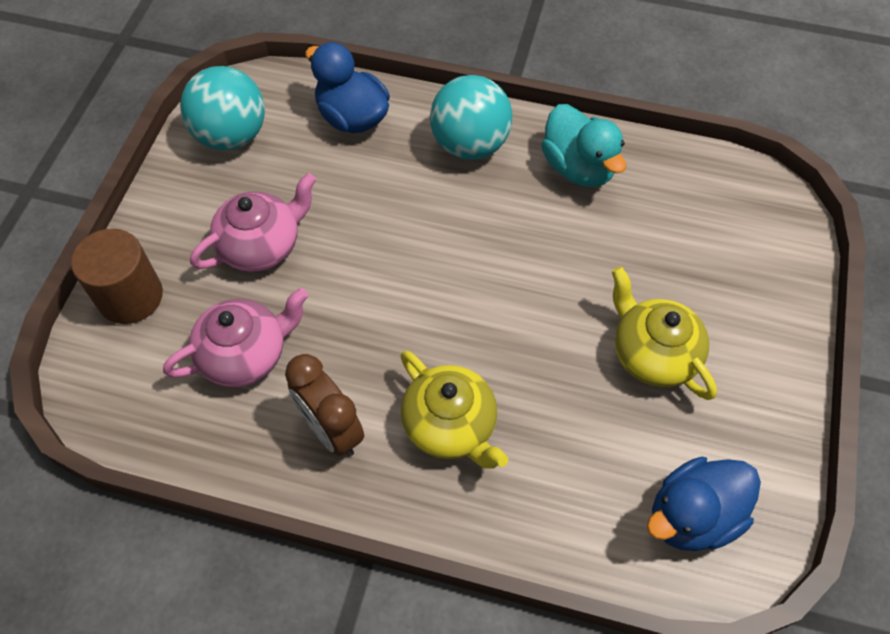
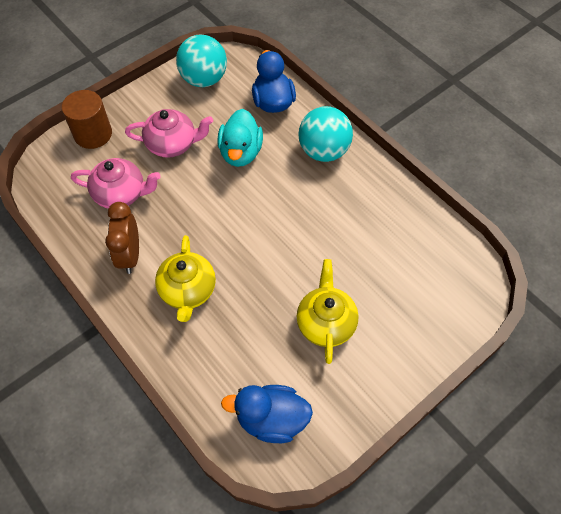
camera: 35 degrees right, 0 degrees up
turquoise duck [541,104,626,187] -> turquoise duck moved to [217,109,263,167]

